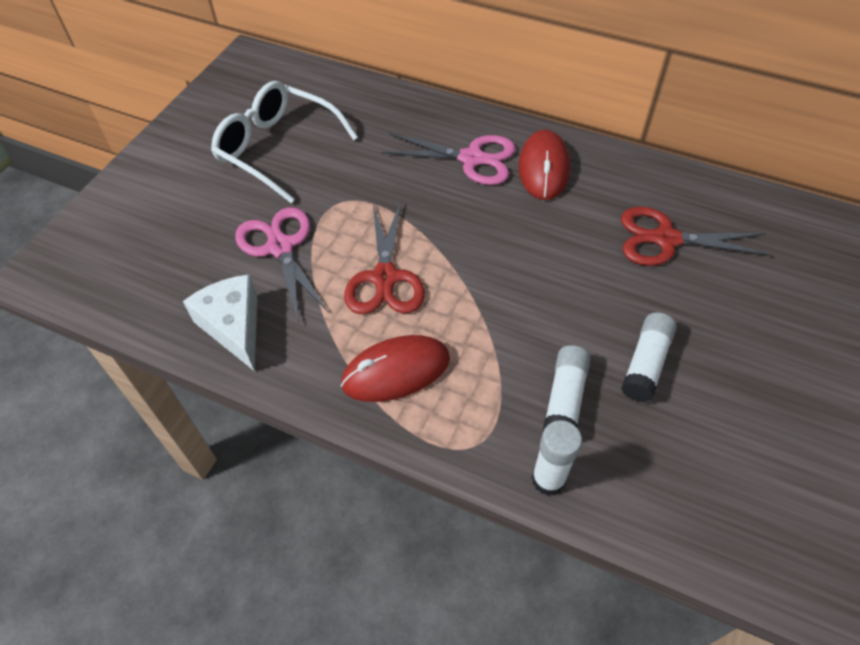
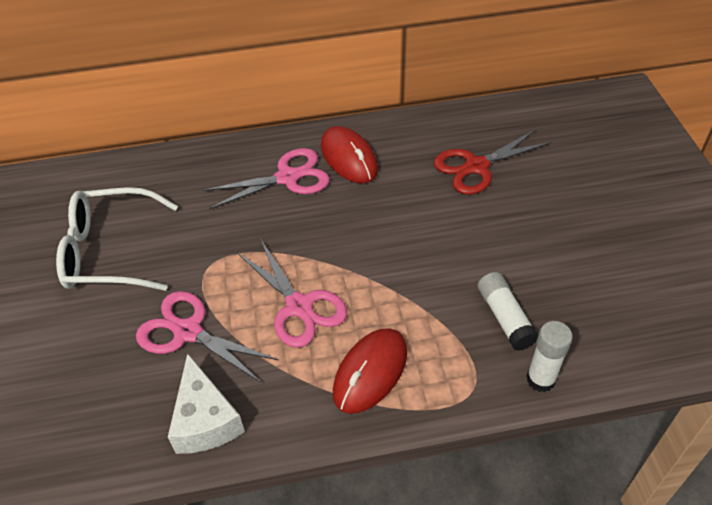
camera: 35 degrees left, 5 degrees down
white cheese [183,274,258,371] -> white cheese turned 135 degrees counterclockwise [168,353,245,454]
red scissors [344,201,425,314] -> pink scissors [237,240,347,348]
white glue stick [621,313,677,403] -> none

